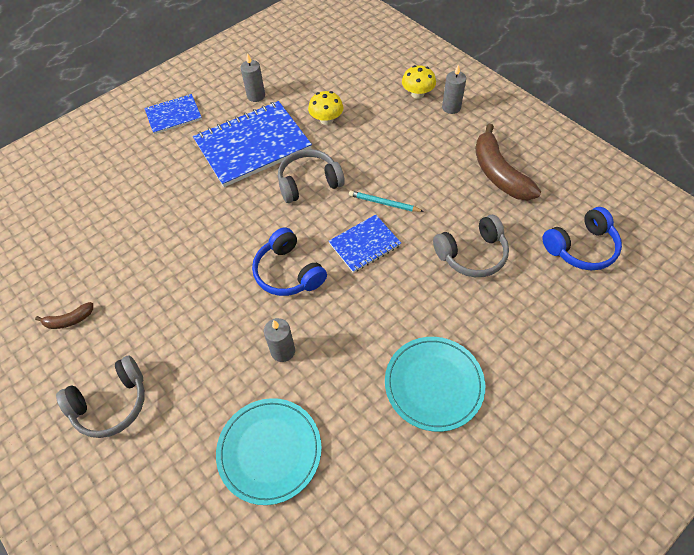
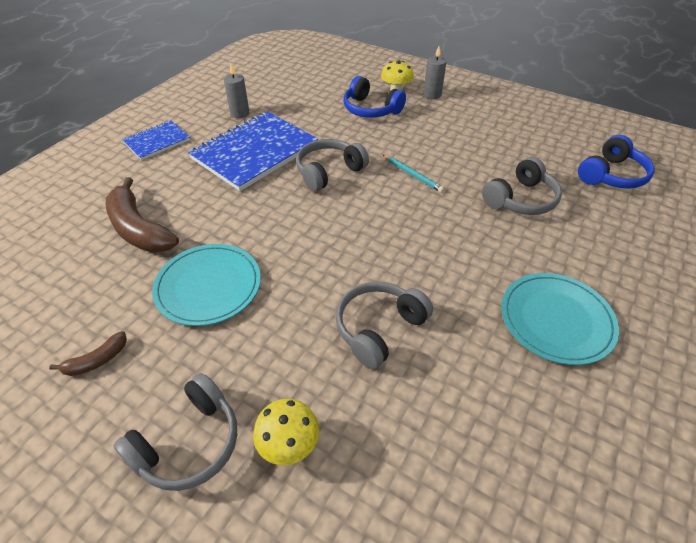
camera: 20 degrees left, 10 degrees down
turquoise plate [216,398,322,505] -> turquoise plate moved to [152,244,261,326]
blue headphones [252,227,327,296] -> blue headphones moved to [343,76,406,118]
grey candle [264,318,295,362] -> grey headphones [336,281,433,369]
yellow mushroom [308,91,343,125] -> yellow mushroom moved to [253,399,319,465]
blue notebook [329,214,401,273] -> none
turquoise pencil [349,191,424,212] -> turquoise pencil turned 135 degrees counterclockwise [383,155,444,193]
brown banana [475,124,541,200] -> brown banana moved to [105,177,179,253]

